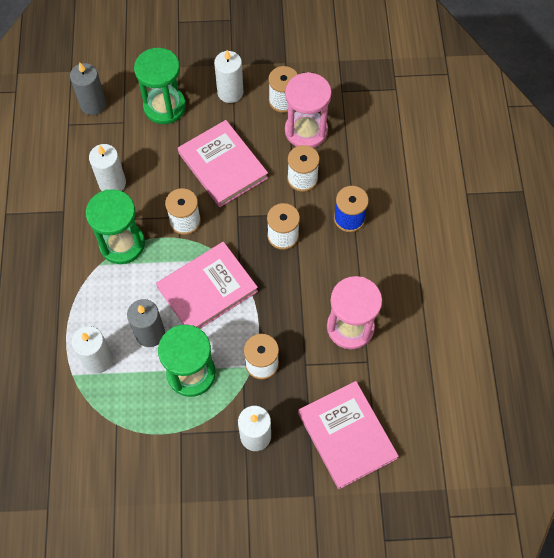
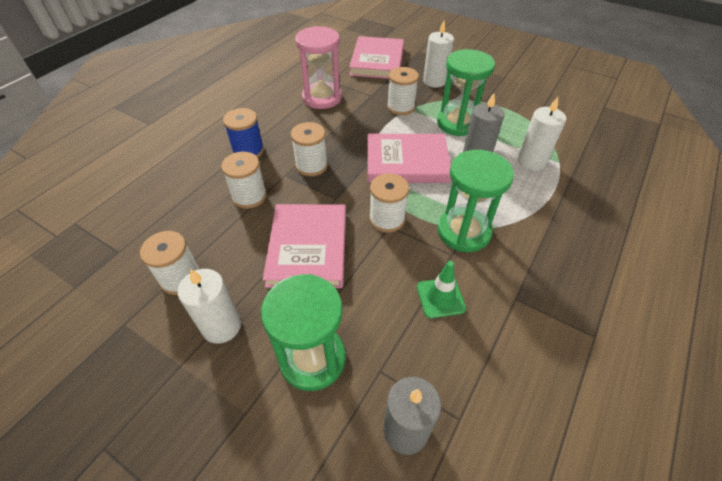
camera: 145 degrees left, 15 degrees down
white candle [89,144,126,191] -> green traffic cone [417,261,466,319]
pink hourglass [285,72,332,148] -> none

